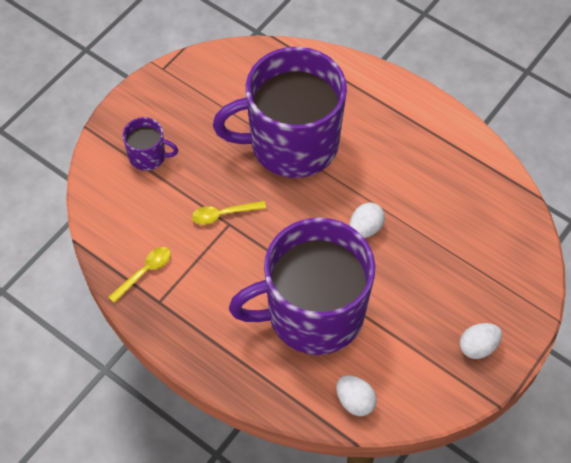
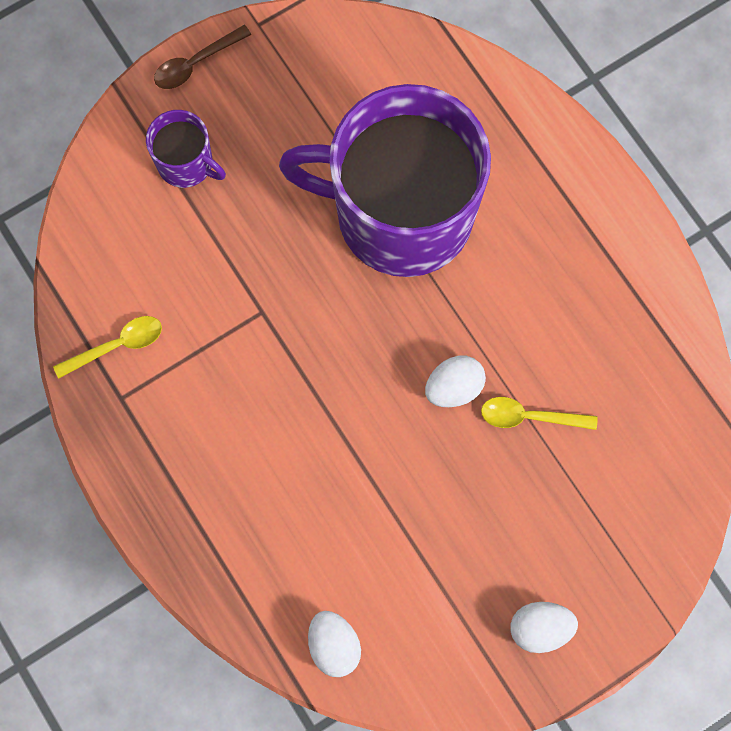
camera: 20 degrees right, 15 degrees up
yellow spoon [192,201,266,225] -> yellow spoon moved to [481,397,598,430]
purple mug [229,217,375,355] -> none
none -> brown spoon [154,25,251,89]

